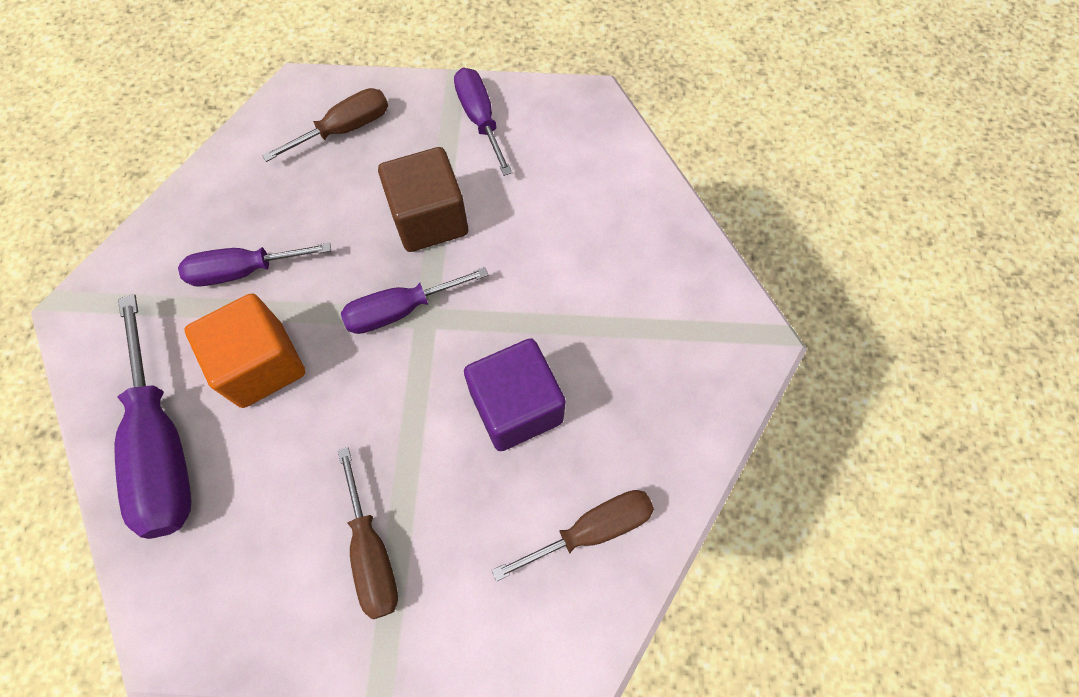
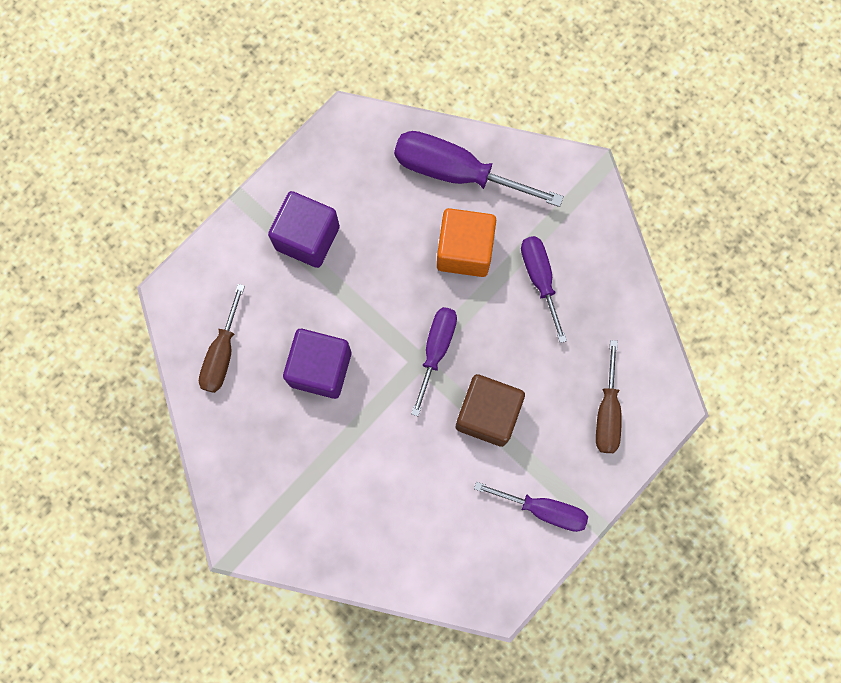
camera: 130 degrees right, 10 degrees up
purple screwdriver [178,242,331,287] -> purple screwdriver turned 45 degrees counterclockwise [521,236,567,343]
brown screwdriver [338,447,398,619] -> purple cube [268,191,340,268]

